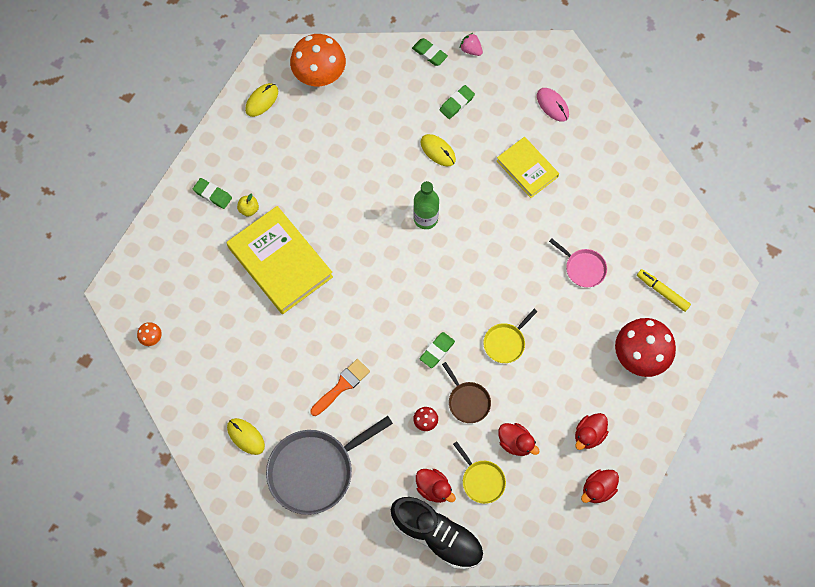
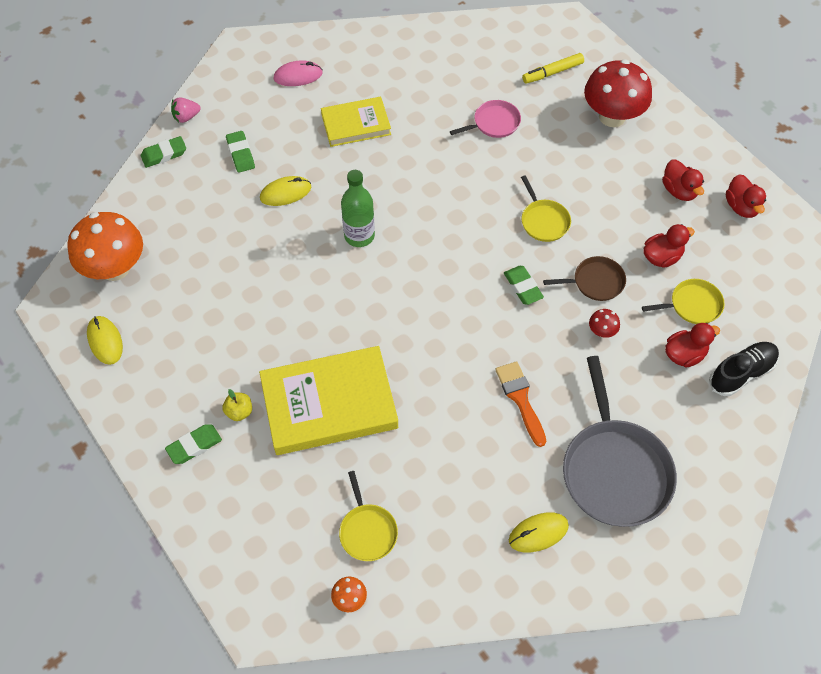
camera: 65 degrees left, 10 degrees down
black shoe [391,497,483,569] -> black shoe [709,342,779,396], size x0.66
none -> yellow pan [339,471,398,561]

